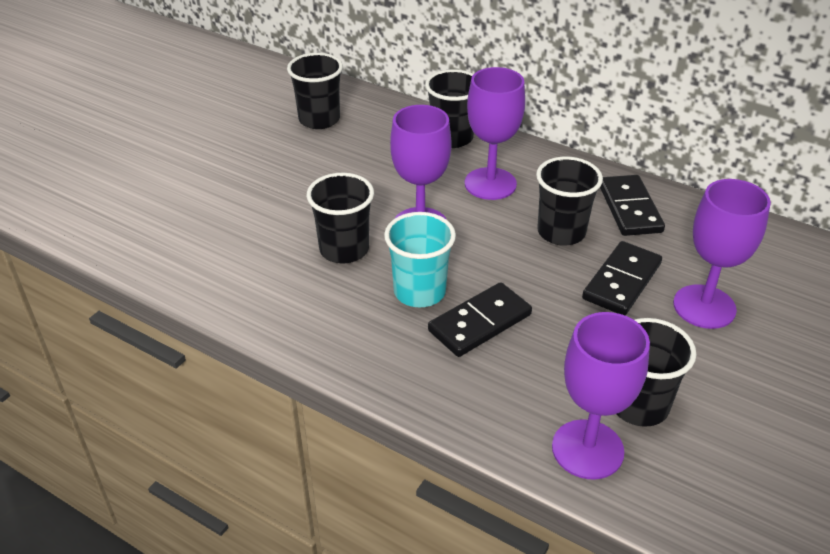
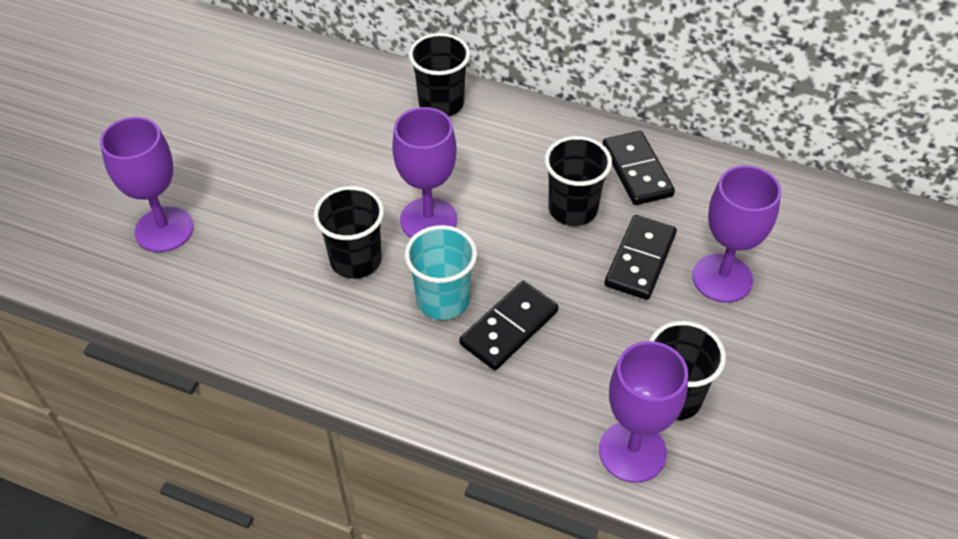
camera: 10 degrees left, 10 degrees up
black cup [287,53,343,129] -> none
purple goblet [465,67,525,200] -> purple goblet moved to [100,117,194,252]

